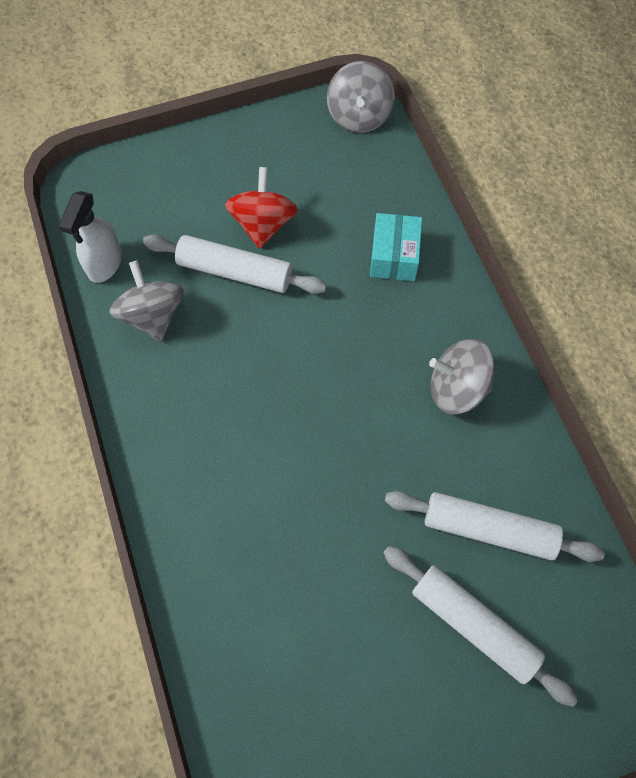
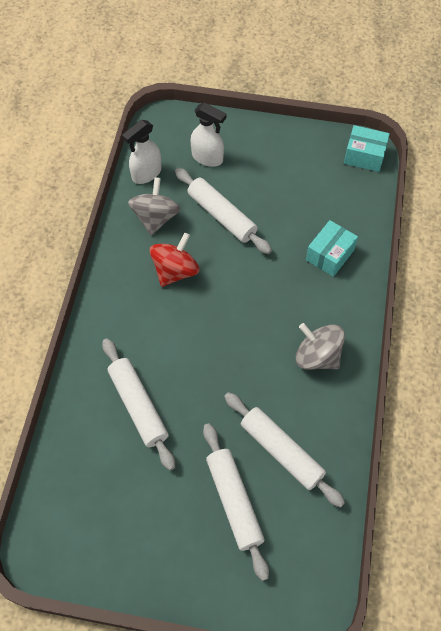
camera: 30 degrees right, 5 degrees down
red spinning top [225,167,298,249] -> red spinning top moved to [150,233,200,287]
grey spinning top [327,61,395,133] -> turquoise box [344,125,390,172]
none -> white rolling pin [102,338,175,471]
none -> white spray bottle [191,102,227,167]

